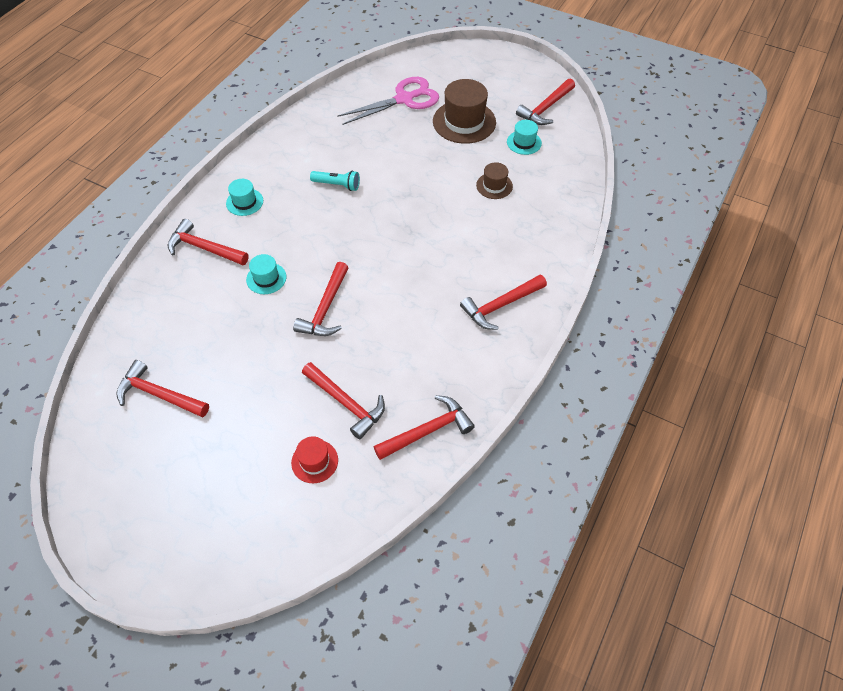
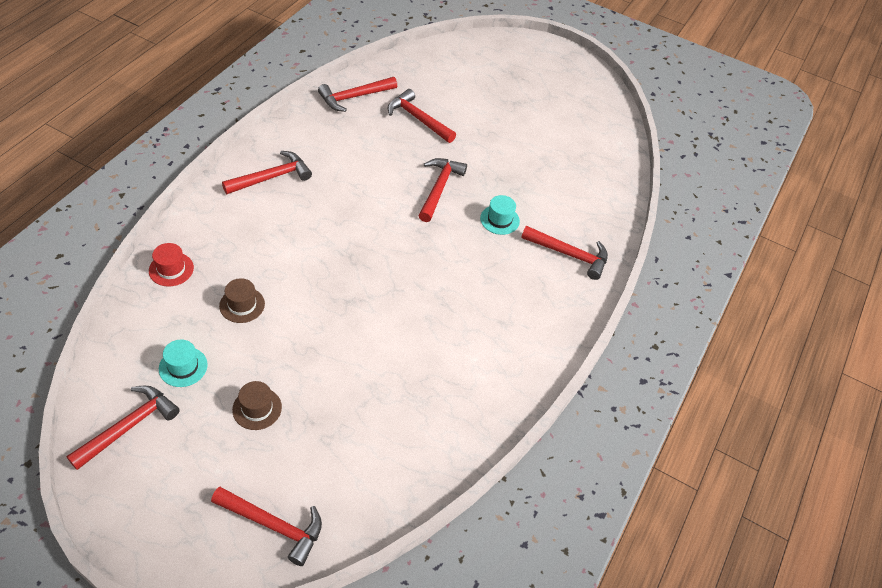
camera: 175 degrees right, 5 degrees down
red hammer [116,360,209,418] -> red hammer moved to [211,486,322,566]
turquoise hat [226,179,263,216] -> none
red hat [291,436,338,483] -> red hat moved to [149,243,194,287]
turquoise flashlight [310,170,360,191] -> none
pink scissors [337,77,439,125] -> none
brown hat [433,79,496,144] -> brown hat [232,381,282,430], size x0.54

